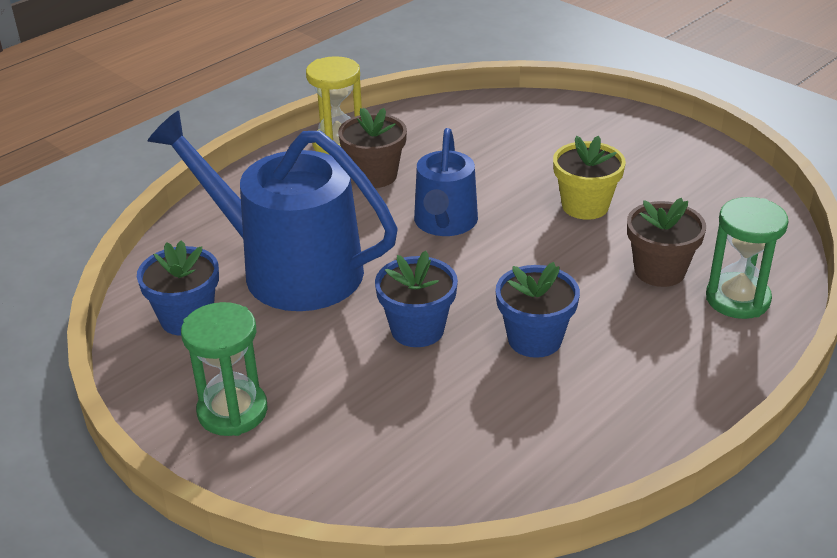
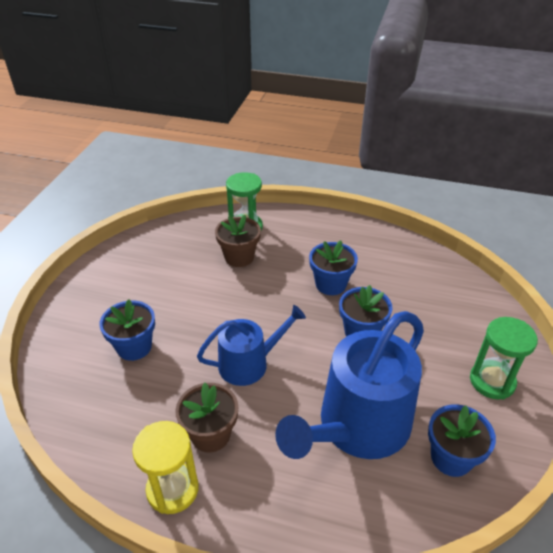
camera: 120 degrees left, 5 degrees up
blue watering can [148,111,398,311] -> blue watering can turned 45 degrees clockwise [275,311,424,459]
yellow flower pot [553,136,626,220] -> none
none -> blue flower pot [99,299,155,361]

